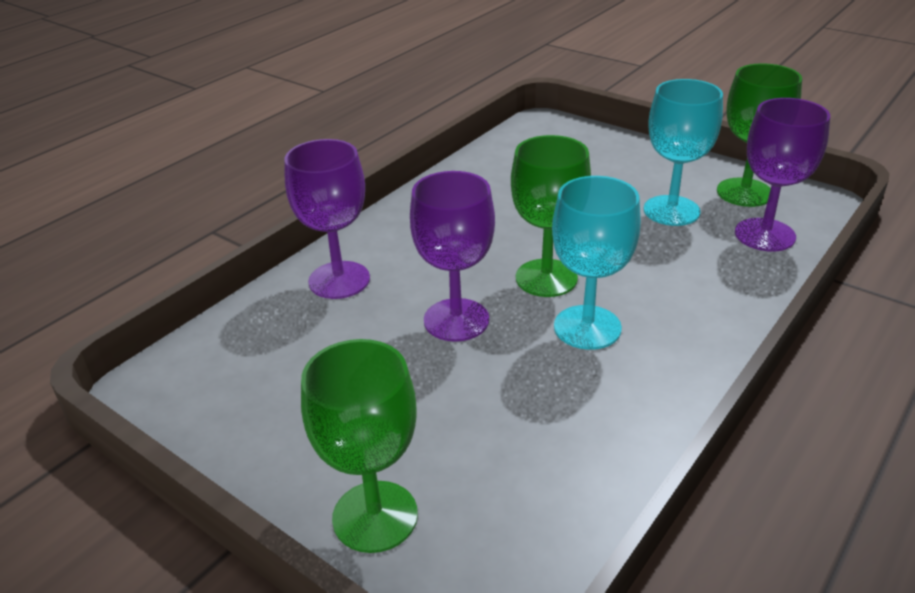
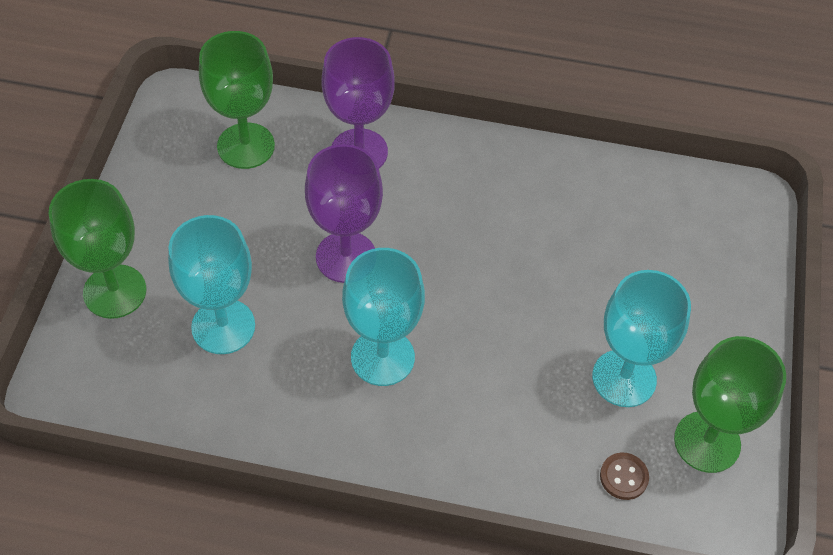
camera: 60 degrees right, 20 degrees up
green goblet [511,135,591,297] -> green goblet moved to [199,31,275,169]
purple goblet [735,98,830,252] -> brown button [600,453,649,500]
none -> turquoise goblet [168,215,255,354]

